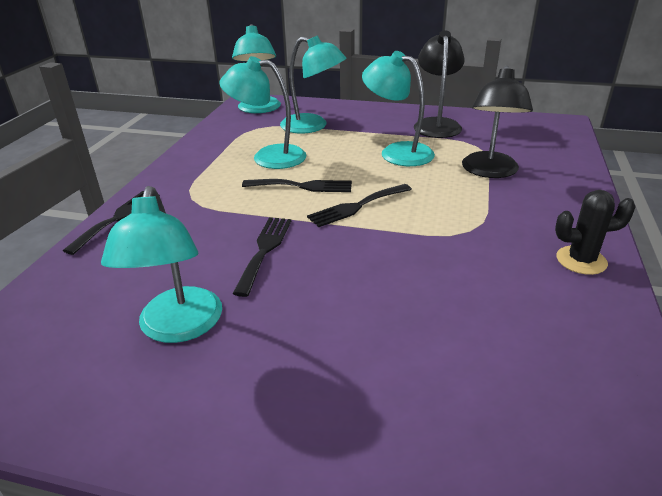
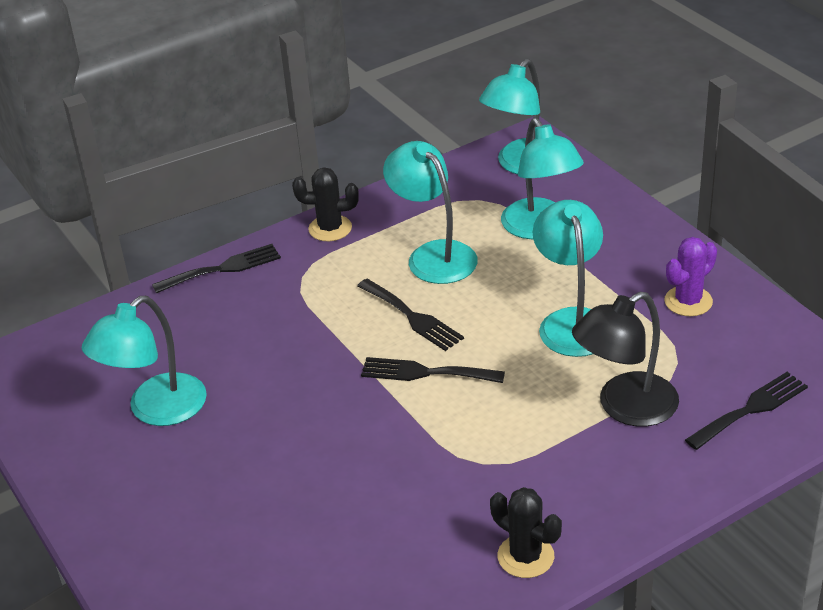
camera: 45 degrees right, 5 degrees up
black fork [233,217,291,297] -> black fork moved to [685,372,808,450]
black lamp [414,30,465,138] -> purple cactus [664,237,717,316]
none -> black cactus [292,167,359,241]

